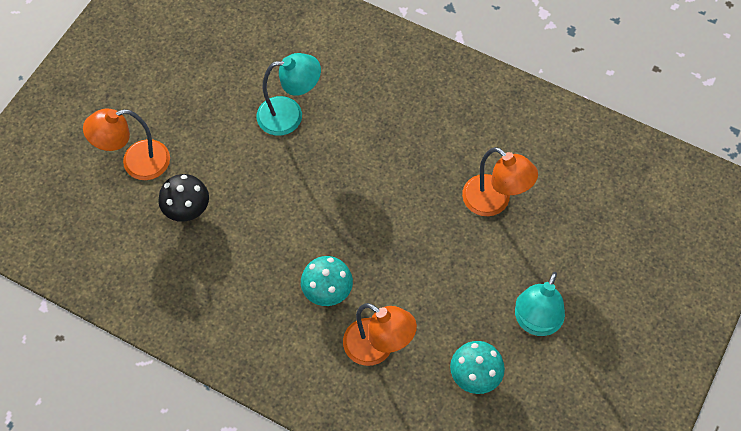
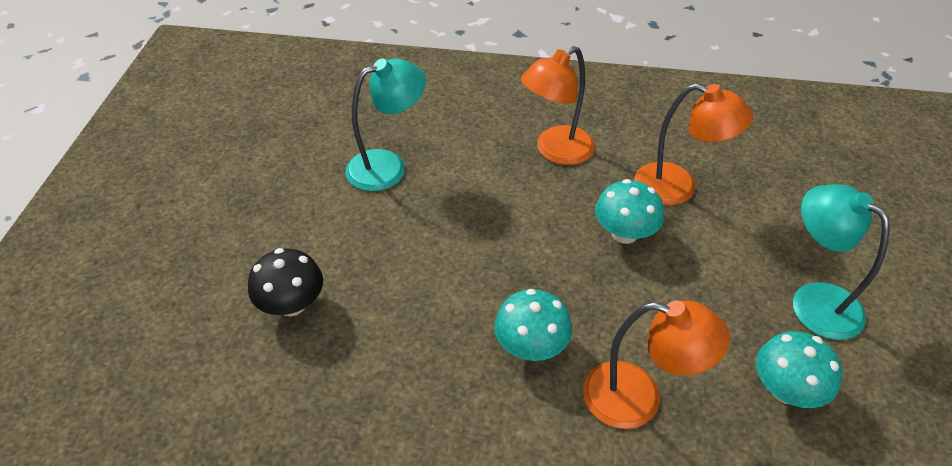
camera: 20 degrees left, 15 degrees down
orange lamp [83,108,170,180] -> orange lamp moved to [521,46,595,165]
turquoise lamp [515,272,565,336] -> turquoise lamp turned 135 degrees clockwise [793,184,890,340]
none -> turquoise mushroom [595,179,664,244]

